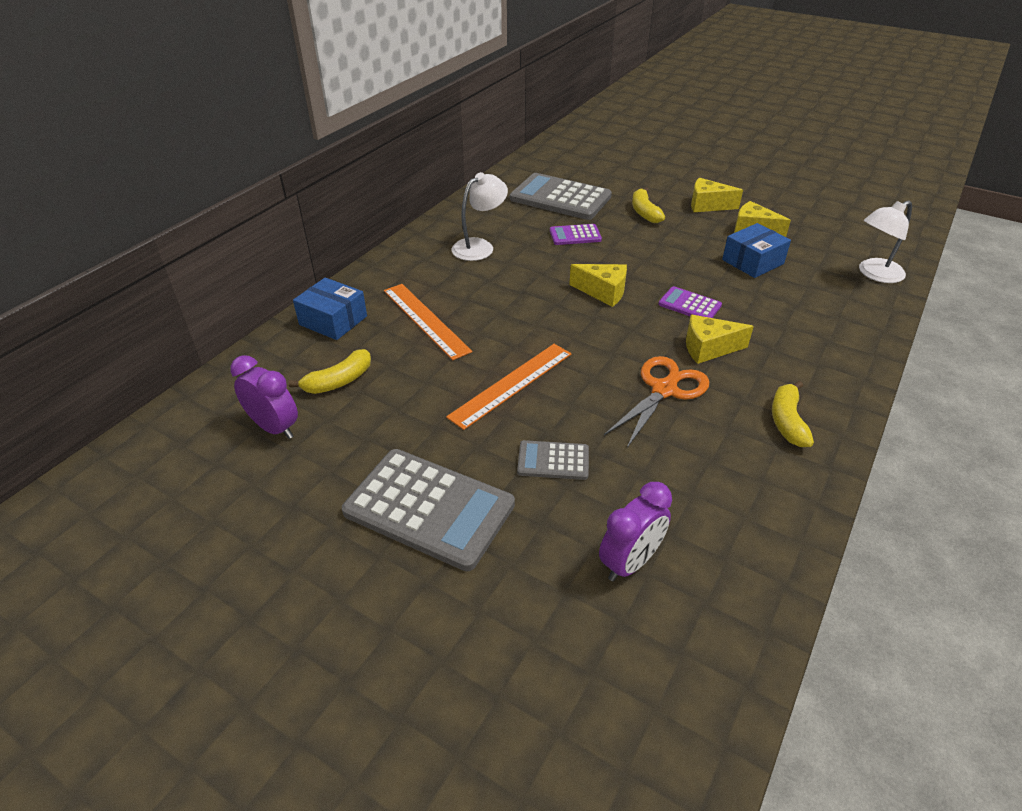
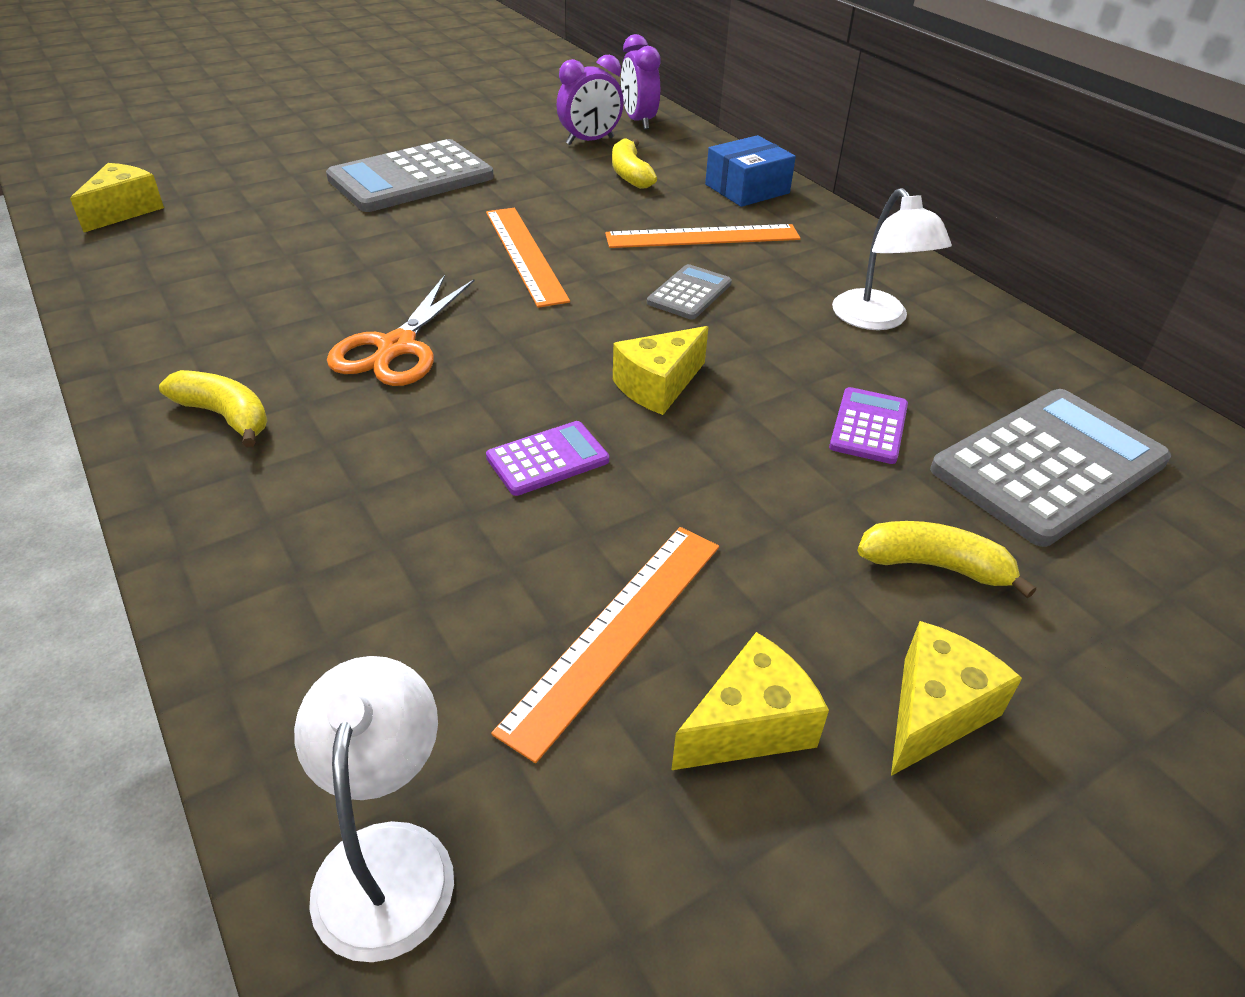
camera: 115 degrees right, 0 degrees up
grey calculator [517,440,589,480] -> grey calculator moved to [647,264,732,319]
purple clock [599,482,672,581] -> purple clock moved to [621,34,661,130]
orange scissors [604,356,709,448] -> orange scissors turned 45 degrees clockwise [327,275,475,386]
yellow cheese [686,315,754,364] -> yellow cheese moved to [70,163,164,232]
blue box [722,223,791,278] -> orange ruler [491,527,719,763]

